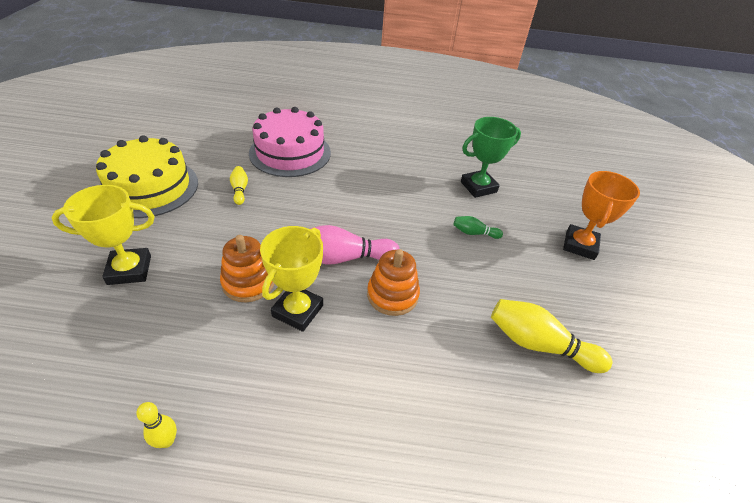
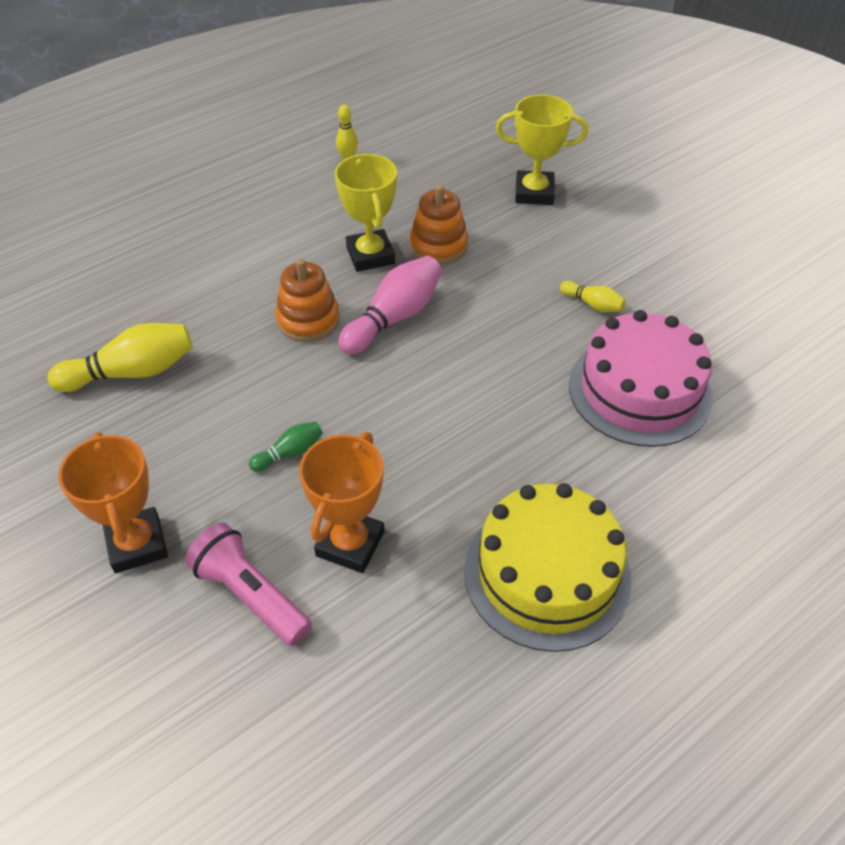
camera: 140 degrees right, 5 degrees up
yellow trophy [51,185,155,285] -> yellow trophy turned 60 degrees clockwise [496,95,588,205]
yellow cake [96,135,198,218] -> yellow cake moved to [464,483,631,652]
green trophy [461,117,521,198] -> orange trophy [299,432,384,573]
none -> pink flashlight [185,523,312,646]

